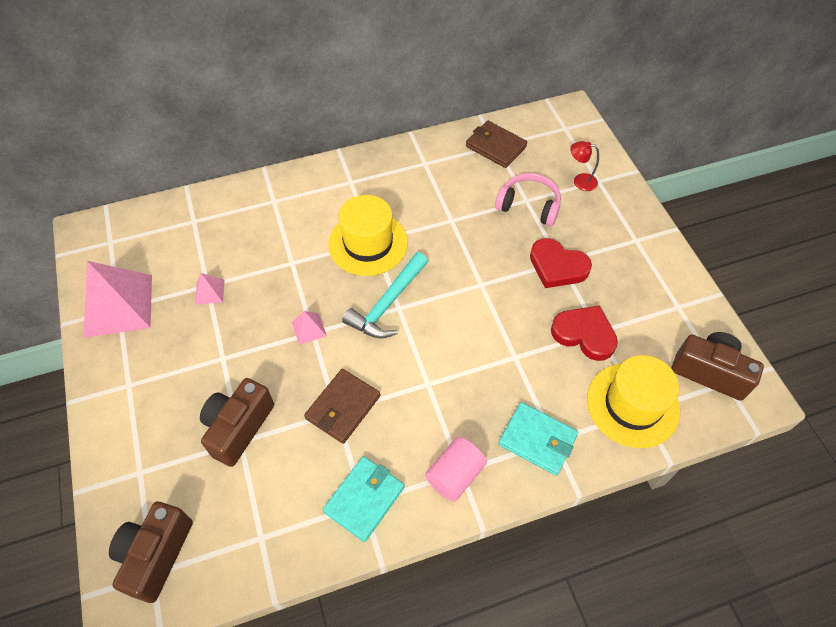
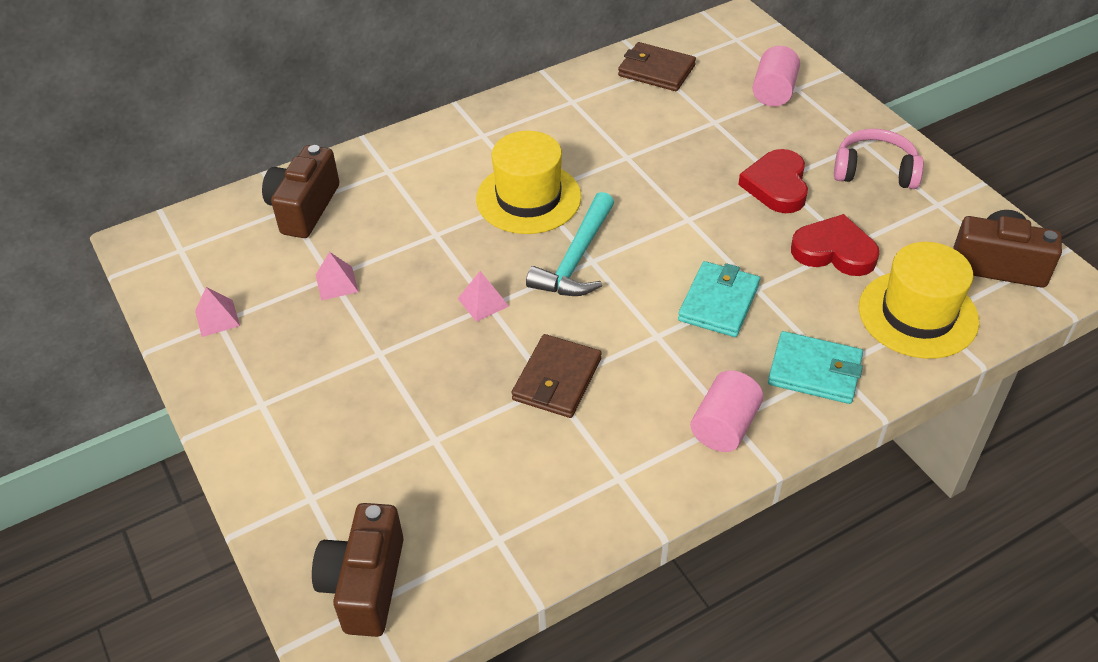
camera: 10 degrees left, 10 degrees down
pink pyramid [83,261,152,338] -> pink pyramid [195,287,240,337], size x0.44
brown camera [200,378,274,467] -> brown camera moved to [262,145,339,238]
turquoise wallet [323,456,405,542] -> turquoise wallet moved to [678,261,760,337]
pink headphones [495,173,561,226] -> pink headphones moved to [834,129,924,189]
red heart [530,238,592,288] -> red heart turned 75 degrees clockwise [738,149,808,213]
red lamp [570,141,599,191] -> pink cylinder [753,46,800,106]

